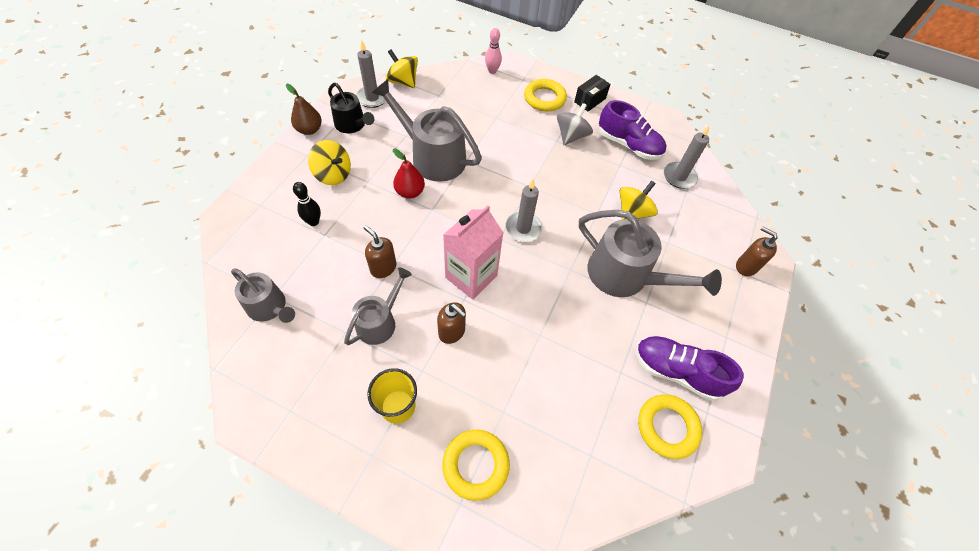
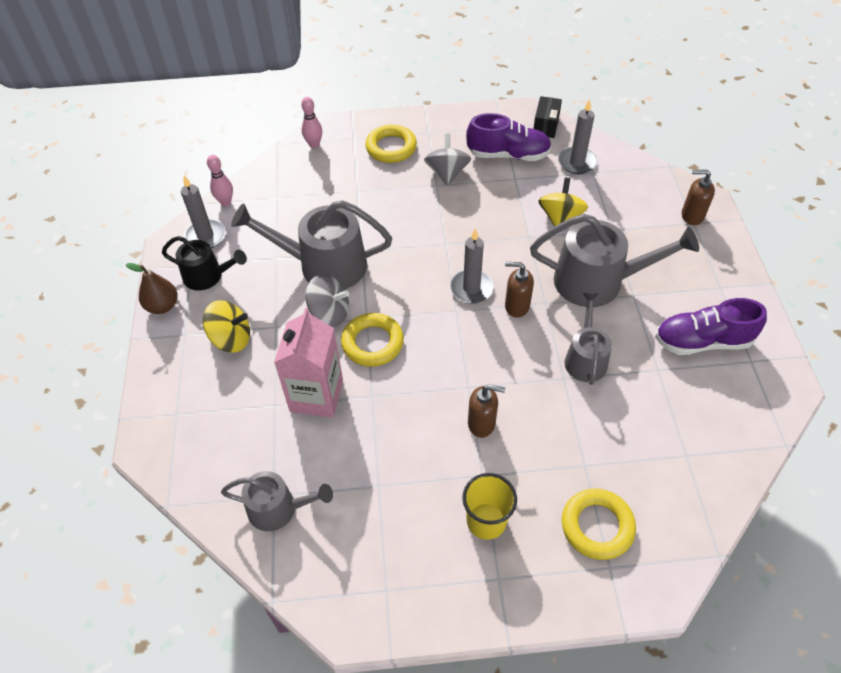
camera: 25 degrees left, 5 degrees down
black bowling pin [293,182,321,226] -> none
grey watering can [344,268,412,345] -> grey watering can moved to [565,293,612,385]
brown soap dispenser [364,225,396,278] -> brown soap dispenser moved to [505,262,534,318]
yellow spinning top [386,49,418,88] -> pink bowling pin [207,155,233,206]
red pear [393,149,425,198] -> grey spinning top [305,274,349,327]
pink carton [443,205,503,300] -> pink carton moved to [274,308,343,418]
black box [574,75,610,111] -> black box moved to [534,96,562,138]
yellow ring [638,394,702,459] -> yellow ring moved to [341,313,404,367]

